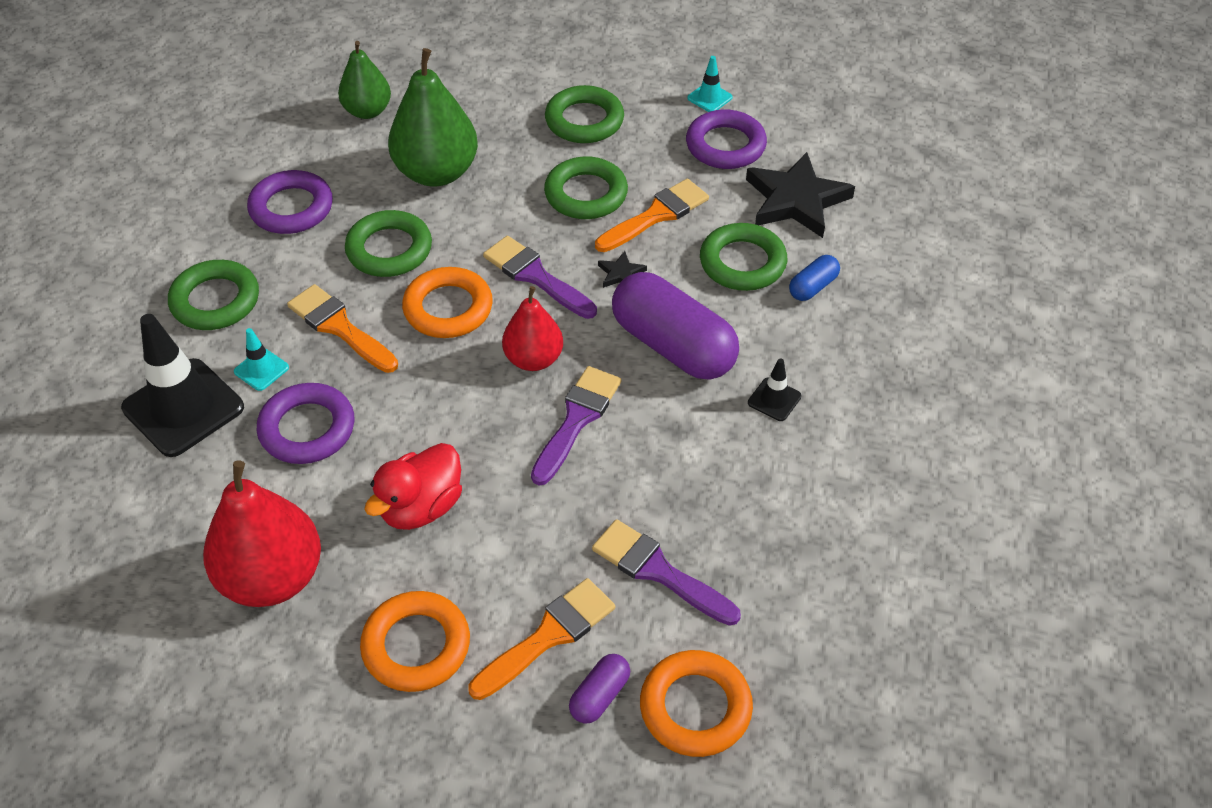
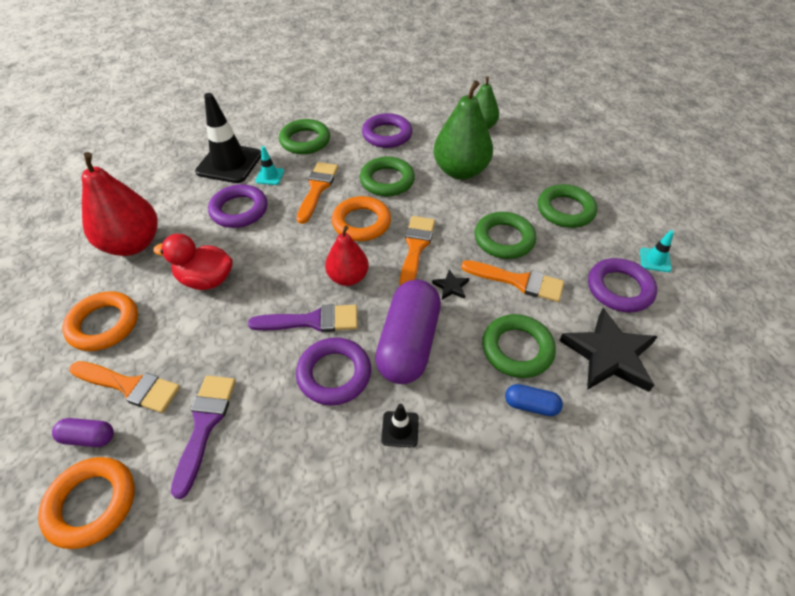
camera: 60 degrees right, 0 degrees up
purple brush [483,236,597,319] -> orange brush [399,216,435,286]
none -> purple ring [296,337,371,406]

